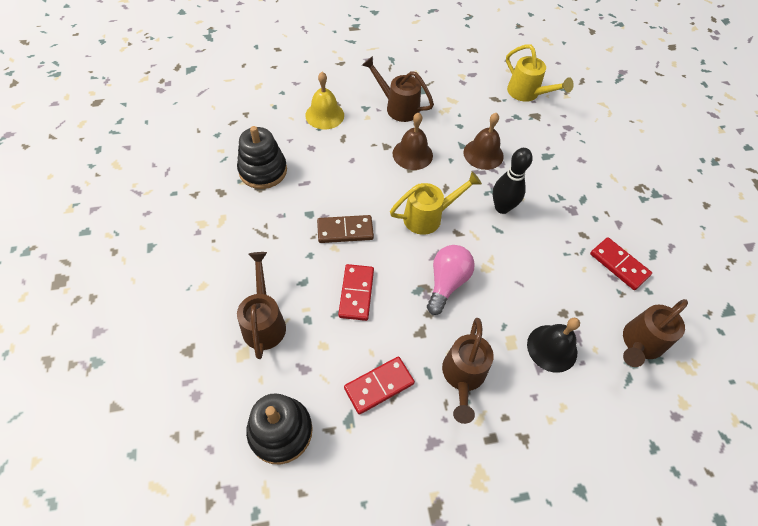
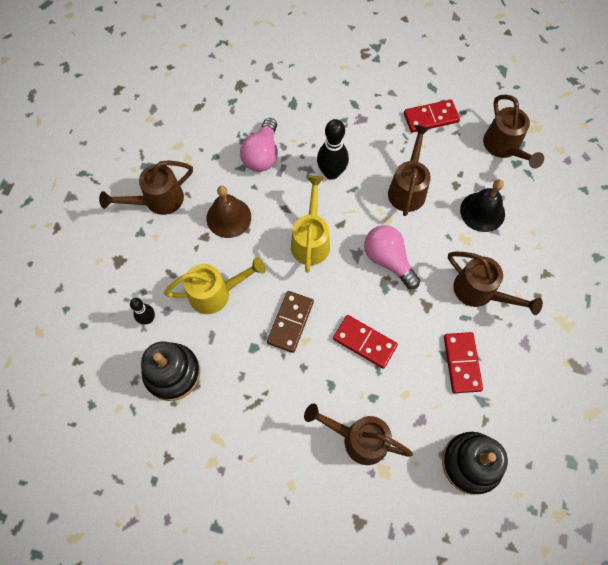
camera: 60 degrees left, 10 degrees up
yellow bell [305,72,344,129] -> none
brown bell [464,113,504,170] -> pink light bulb [240,118,278,172]
yellow watering can [506,44,574,102] -> yellow watering can moved to [164,257,266,314]
none -> black bowling pin [130,298,155,325]
none -> brown watering can [388,125,431,216]

